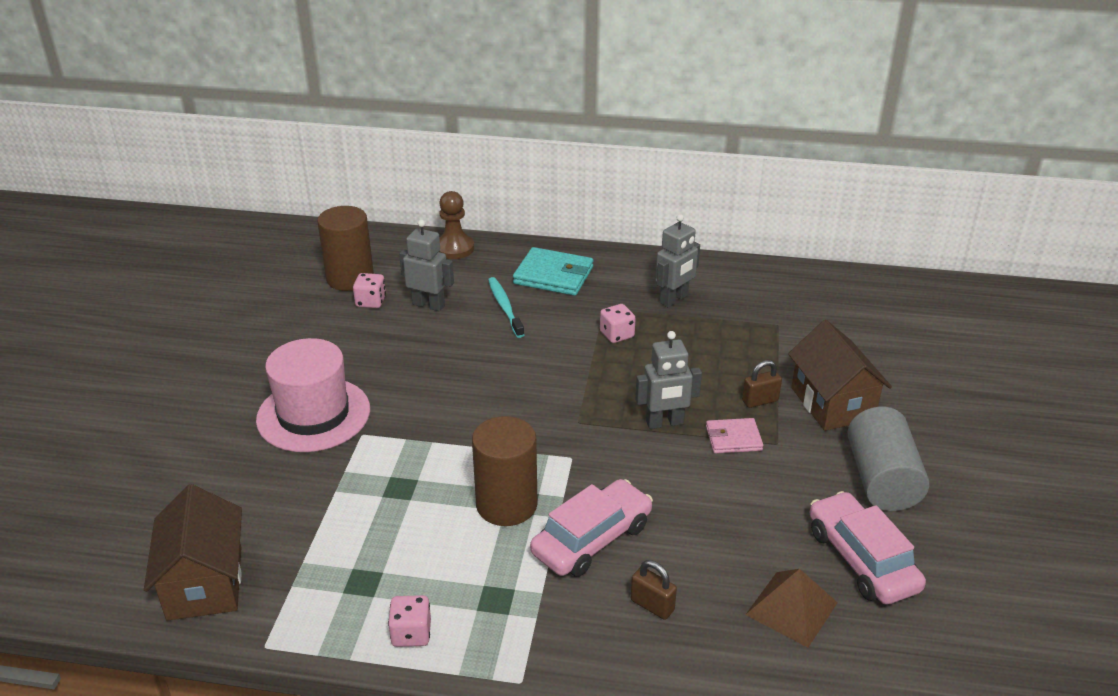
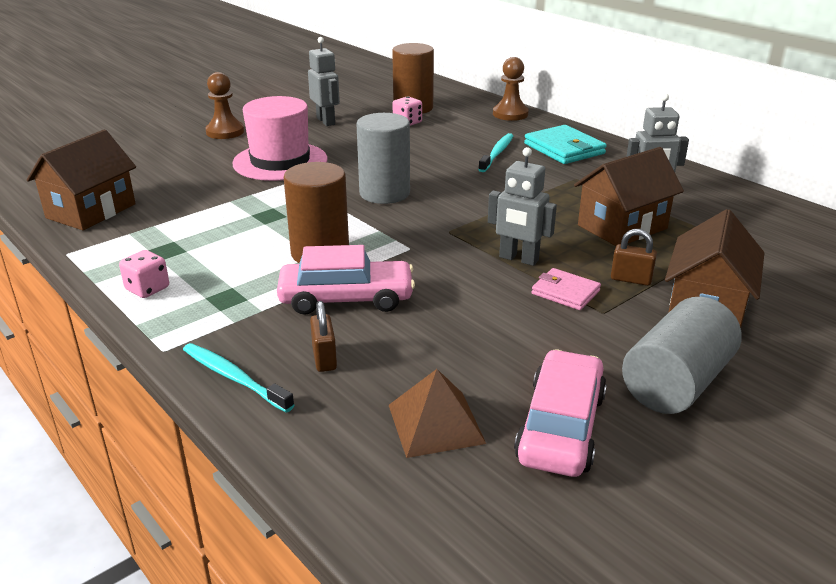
camera: 40 degrees right, 5 degrees down
grey robot [399,220,454,311] -> grey robot moved to [308,37,340,126]
pink dice [600,304,636,343] -> none
none -> turquoise toothbrush [183,343,294,412]
none -> brown pawn [205,72,244,139]
none -> grey cylinder [356,113,410,204]
none -> brown house [574,147,684,246]

